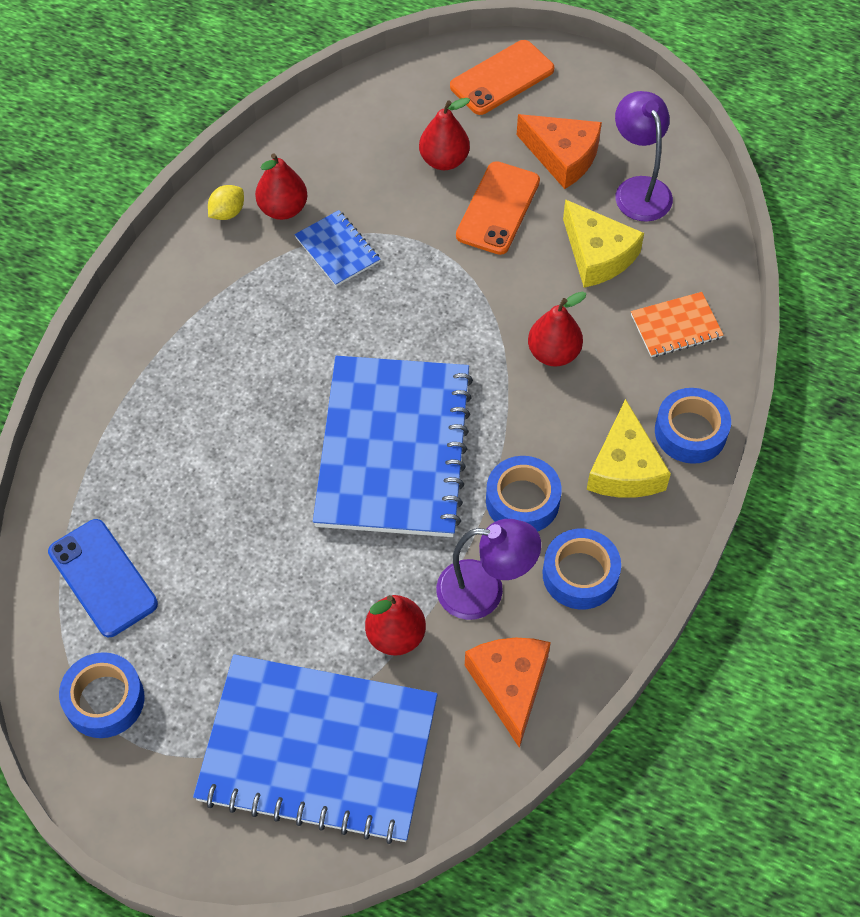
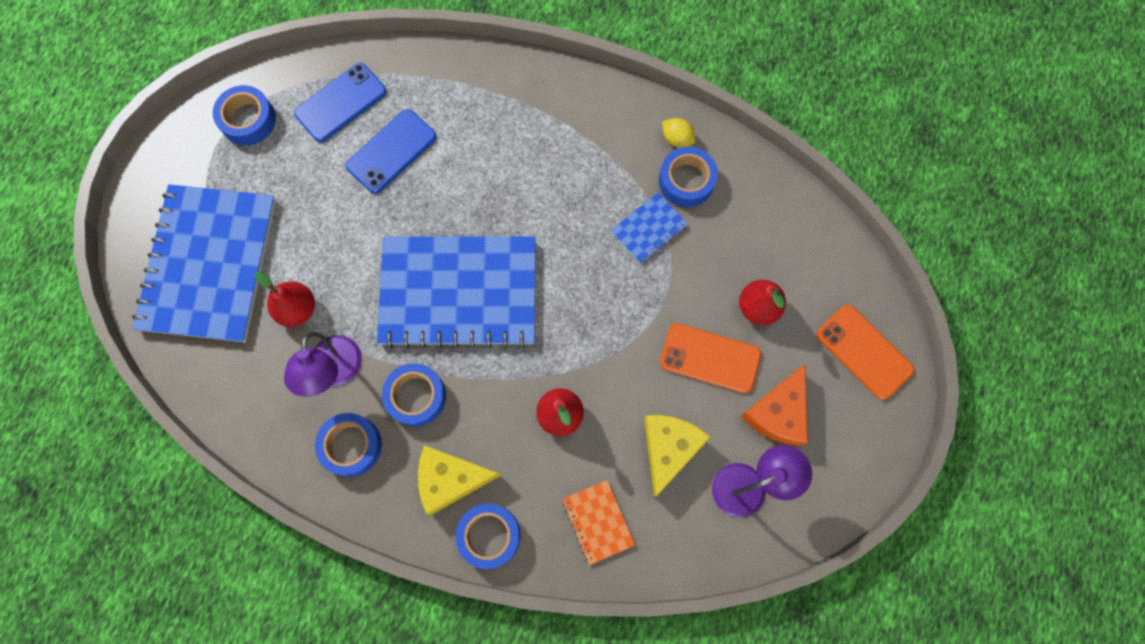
camera: 85 degrees right, 15 degrees up
red pear [255,153,308,220] -> blue tape [659,147,718,207]
orange cheese [465,638,551,748] -> none
yellow cheese [563,199,644,288] -> yellow cheese turned 150 degrees clockwise [644,415,711,497]
none -> blue phone [346,109,437,194]

